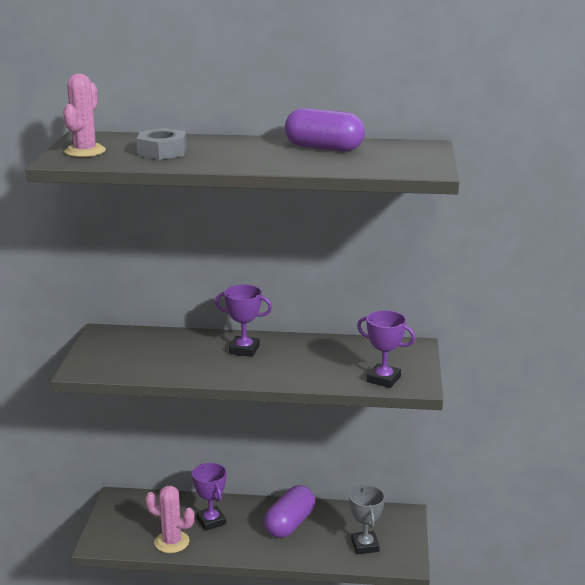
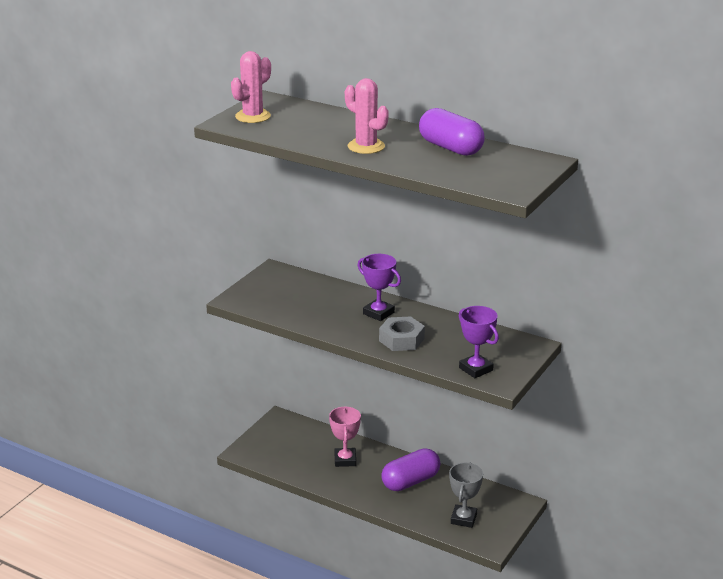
camera: 25 degrees right, 5 degrees up
grey nut [136,128,187,160] -> grey nut moved to [379,316,425,351]
pink cactus [145,486,195,553] -> pink cactus moved to [345,78,389,154]
purple trophy [192,463,227,531] -> pink trophy [329,406,361,467]

